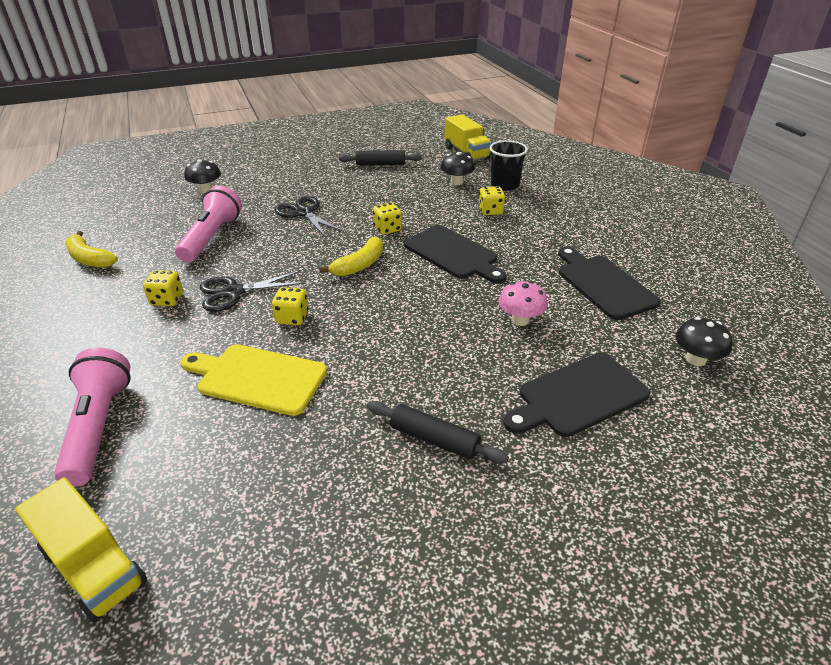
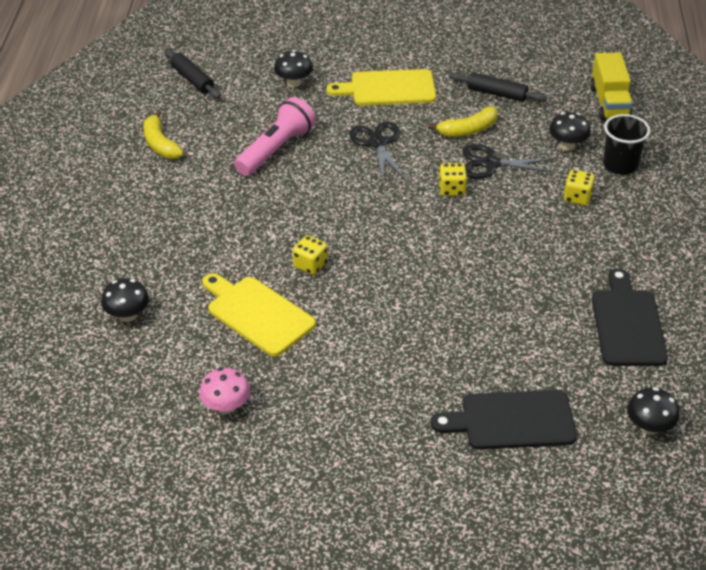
camera: 25 degrees right, 5 degrees up
yellow truck [15,477,147,622] -> none
pink flashlight [54,348,130,487] -> black mushroom [101,278,149,322]
yellow dice [143,270,183,306] -> none
black scissors [200,271,305,312] -> black scissors moved to [462,144,557,179]
yellow banana [319,236,383,276] -> yellow banana moved to [428,106,498,137]
black rolling pin [367,401,509,464] -> black rolling pin moved to [164,49,221,99]
black cutting board [404,225,506,283] -> none
pink mushroom [499,281,548,326] -> pink mushroom moved to [199,368,250,414]
none -> yellow cutting board [326,69,436,106]

